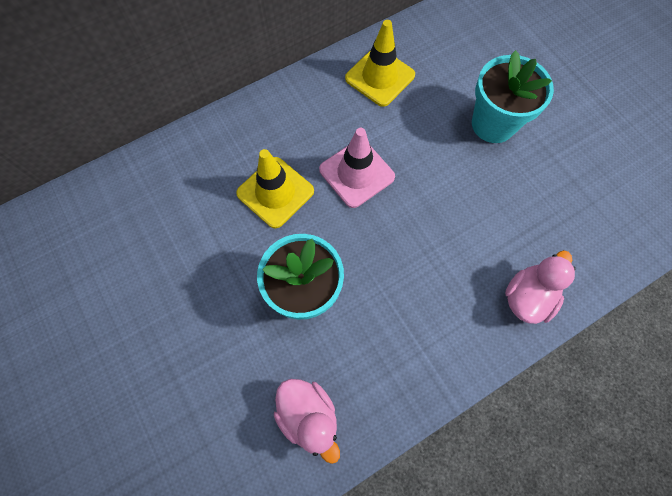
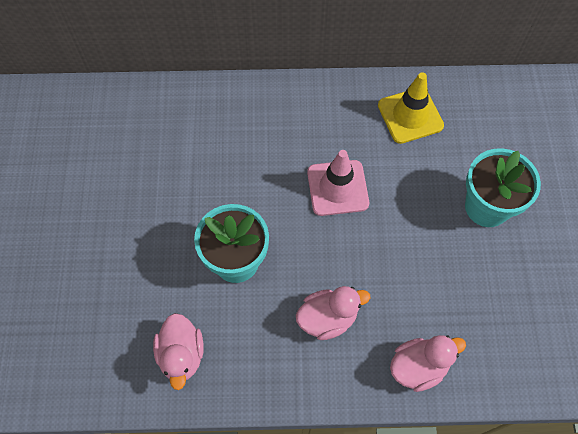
camera: 30 degrees right, 5 degrees down
yellow traffic cone [236,149,314,228] -> none
none -> pink duck [296,286,370,340]

